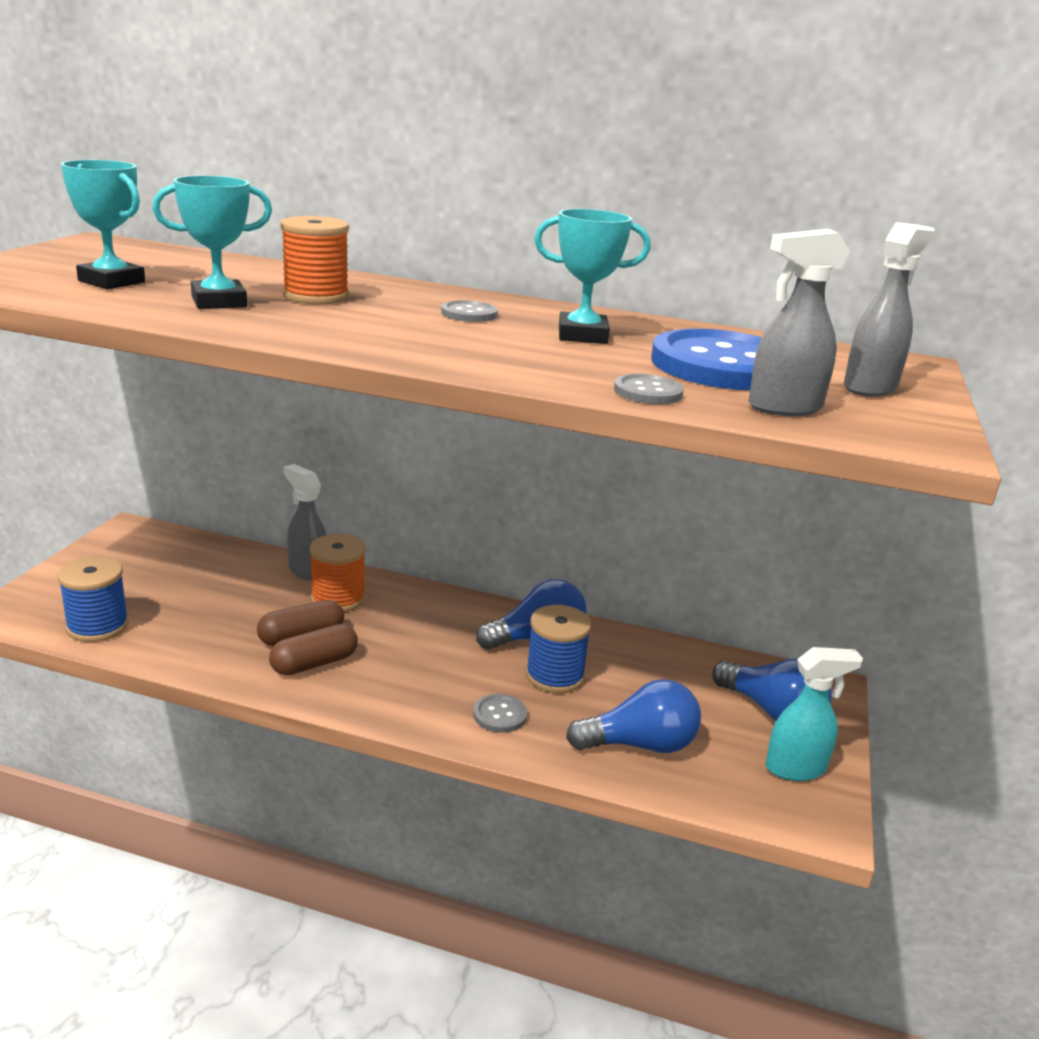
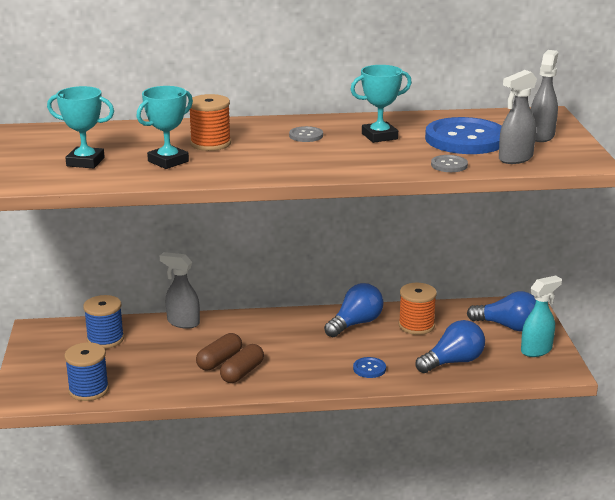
camera: 20 degrees left, 0 degrees up
orange spool [309,534,366,612] -> orange spool moved to [399,283,437,335]
grey button [473,694,527,733] -> blue button [353,357,386,378]
blue spool [526,605,592,693] -> blue spool moved to [83,295,124,349]

